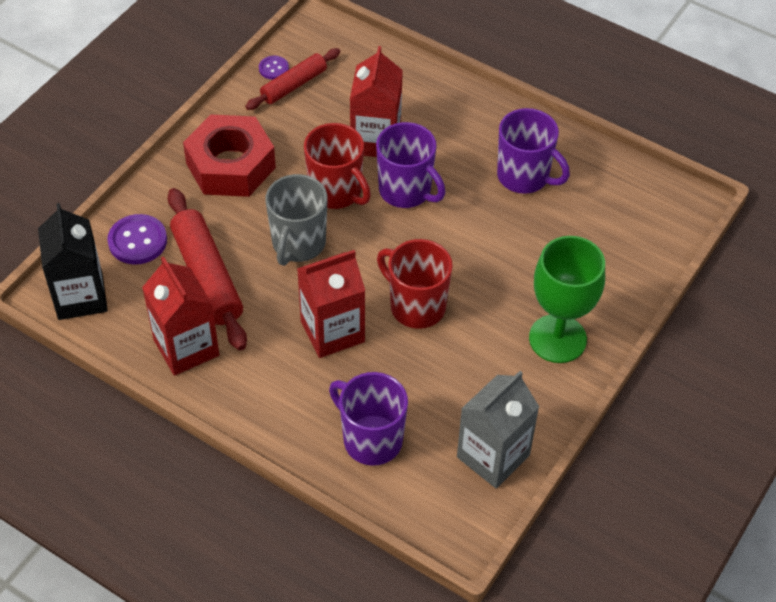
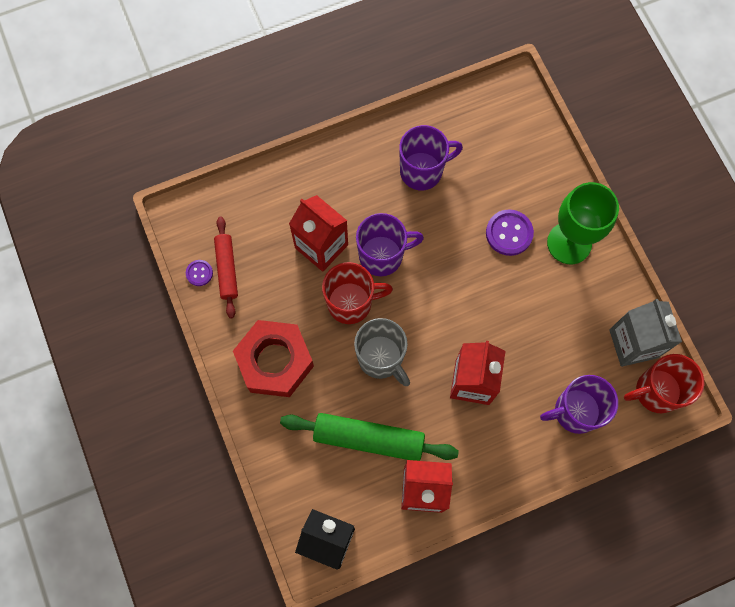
camera: 55 degrees left, 20 degrees up
purple button [107,214,167,264] -> purple button moved to [486,210,534,256]
red rolling pin [168,188,247,351] -> green rolling pin [280,413,459,461]
red mug [377,239,453,329] -> red mug moved to [624,354,704,413]

